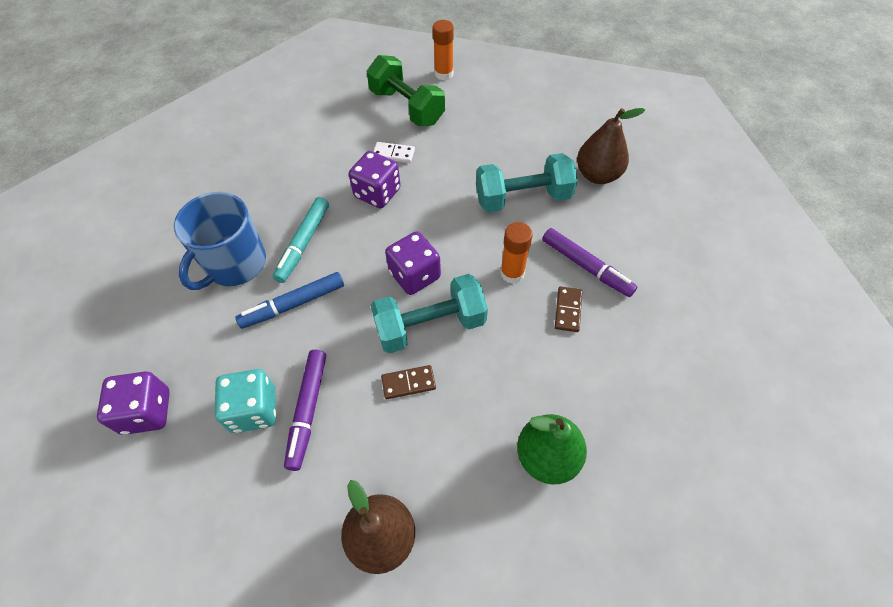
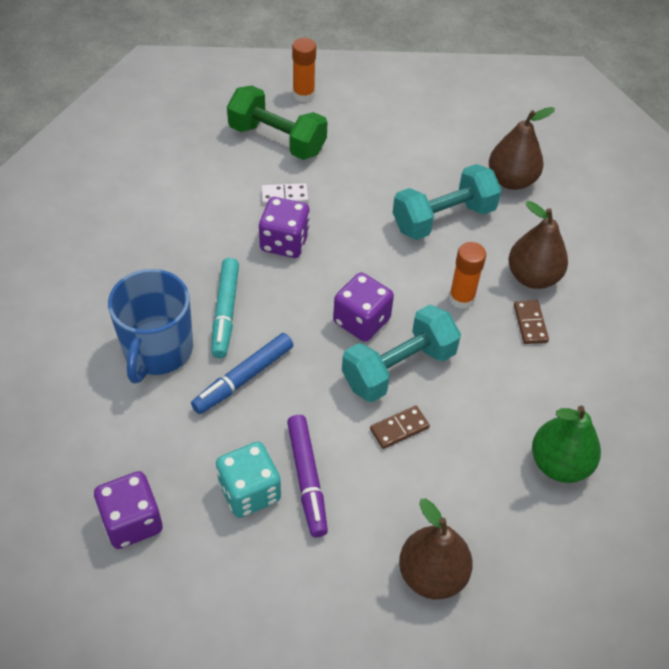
camera: 20 degrees left, 5 degrees down
purple marker [542,228,637,297] -> brown pear [508,201,568,289]

